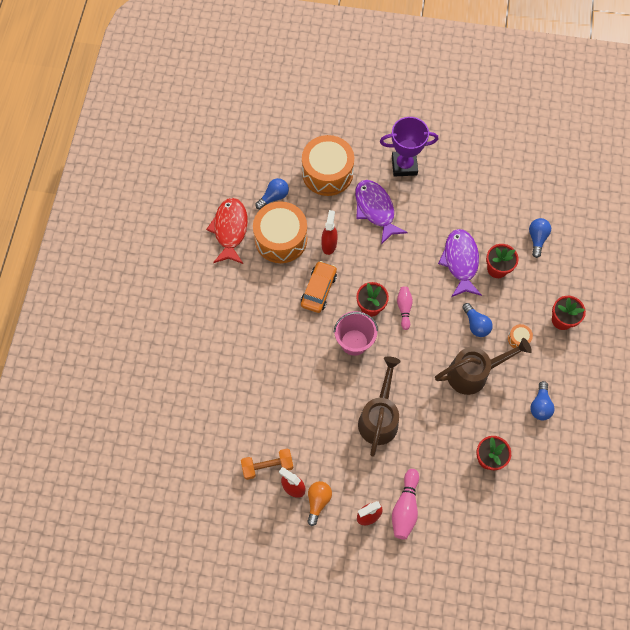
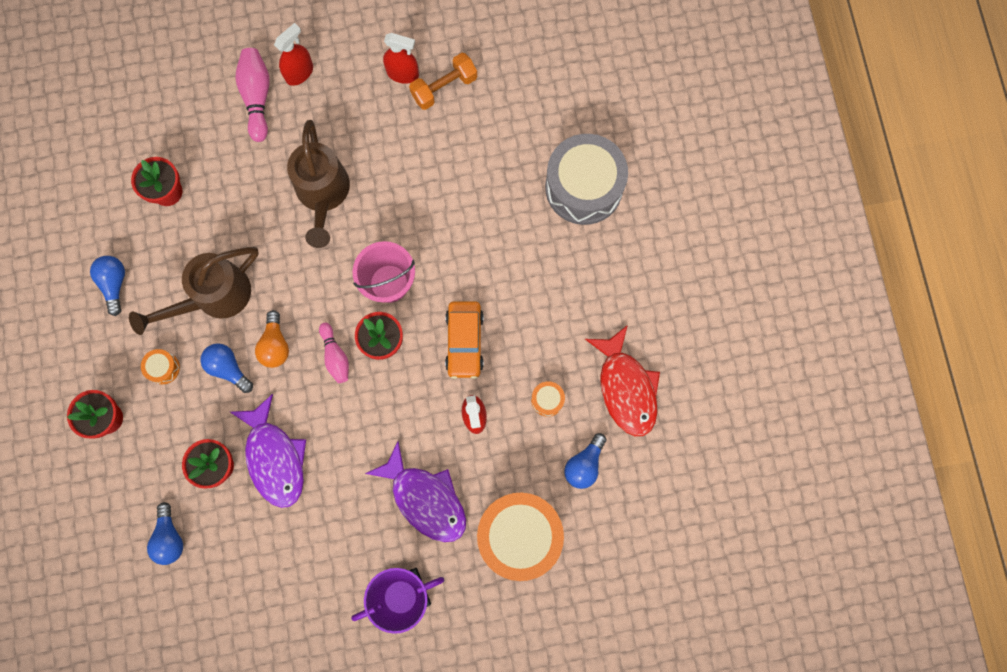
camera: 160 degrees right, 10 degrees up
orange drum [253,201,307,263] -> orange drum [531,381,565,417], size x0.40
orange light bulb [307,481,332,526] -> orange light bulb moved to [255,310,289,368]
none -> grey drum [545,134,628,225]

